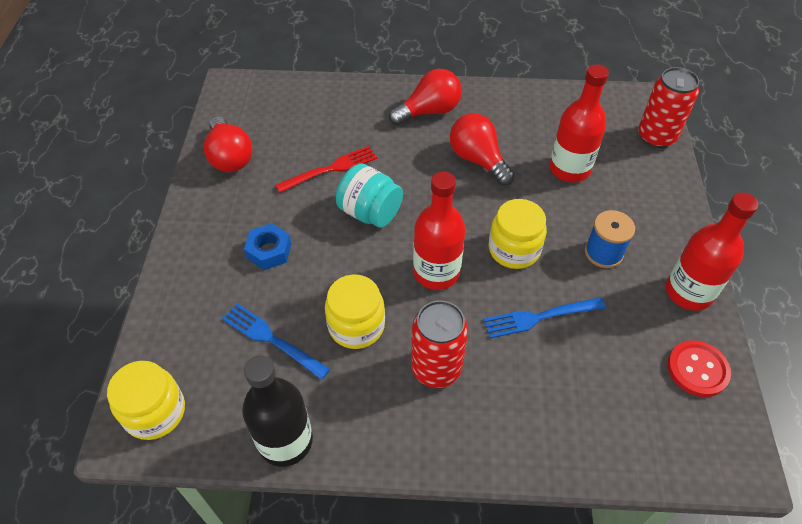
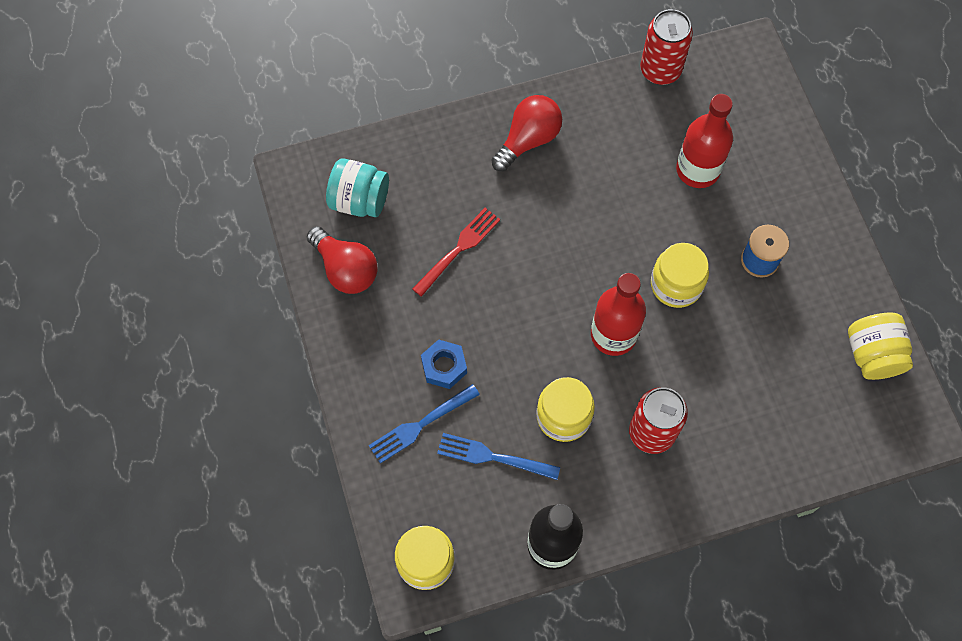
camera: 20 degrees left, 15 degrees up
turquoise jar [336,163,403,228] -> turquoise jar moved to [326,158,389,217]
red light bulb [450,113,515,186] -> none
blue fork [483,297,606,338] -> blue fork moved to [369,384,480,464]
red can [638,67,699,148] -> red can moved to [640,9,693,85]
red bottle [666,193,758,311] -> none
red button [668,340,731,397] -> yellow jar [848,312,913,380]

